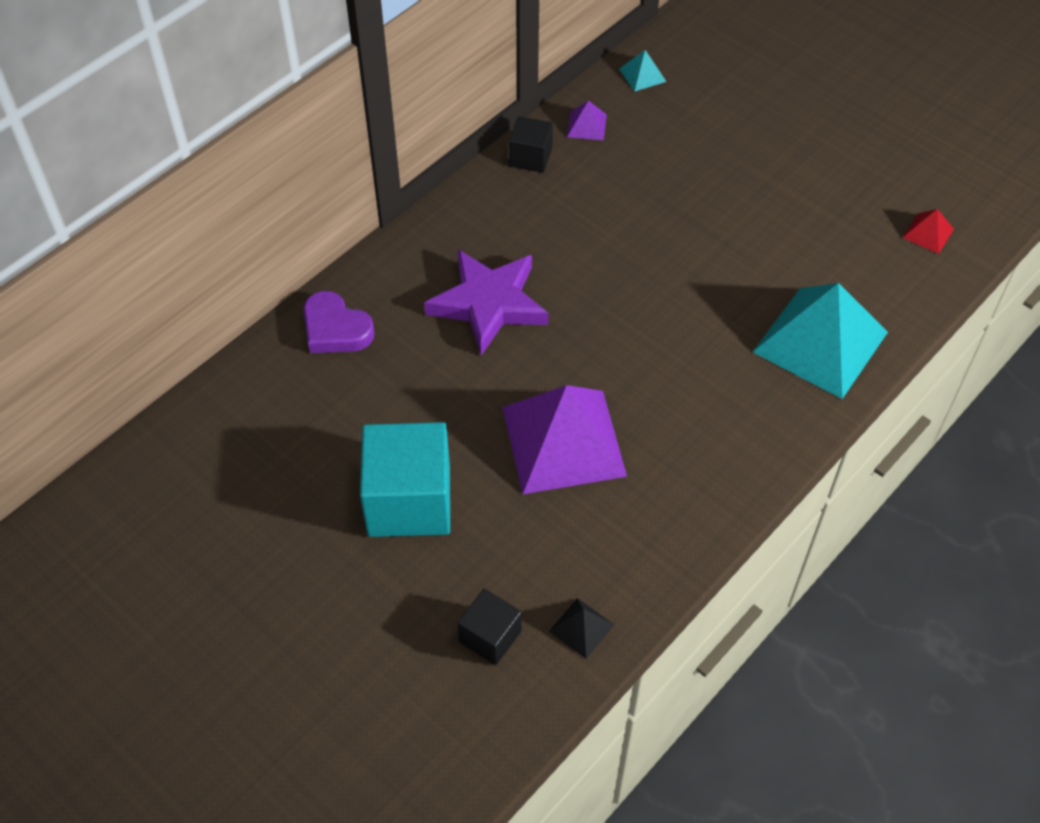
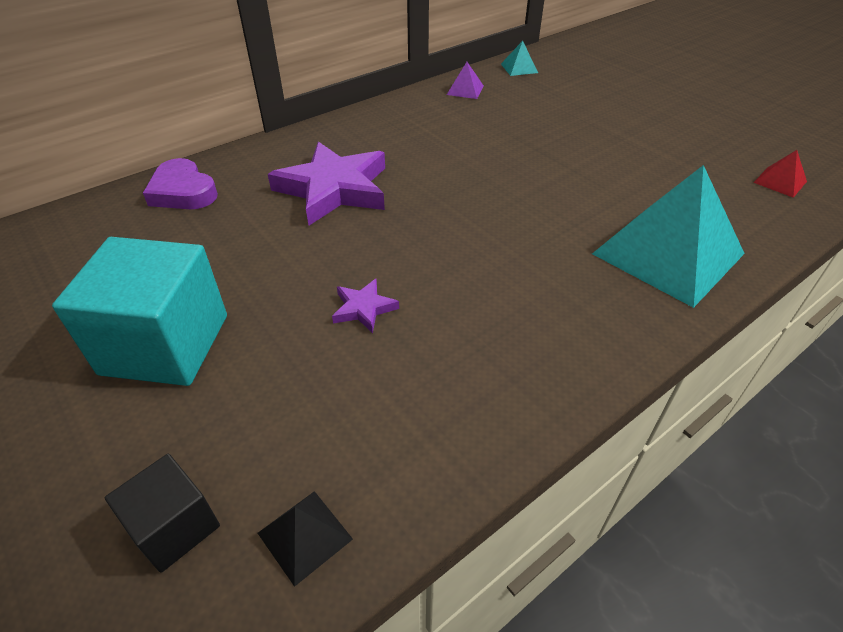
camera: 10 degrees right, 10 degrees down
purple pyramid [503,385,627,494] -> purple star [332,279,399,333]
black cube [509,116,553,173] -> none

